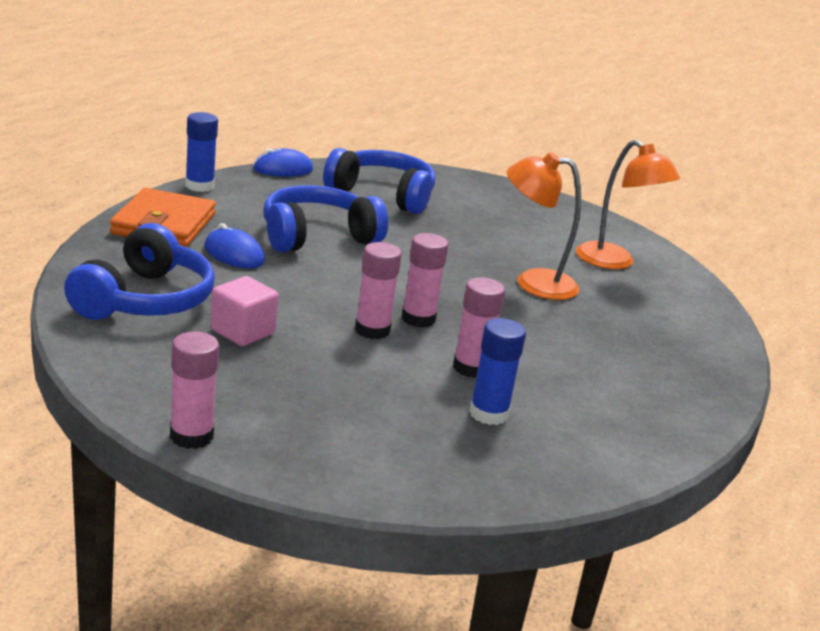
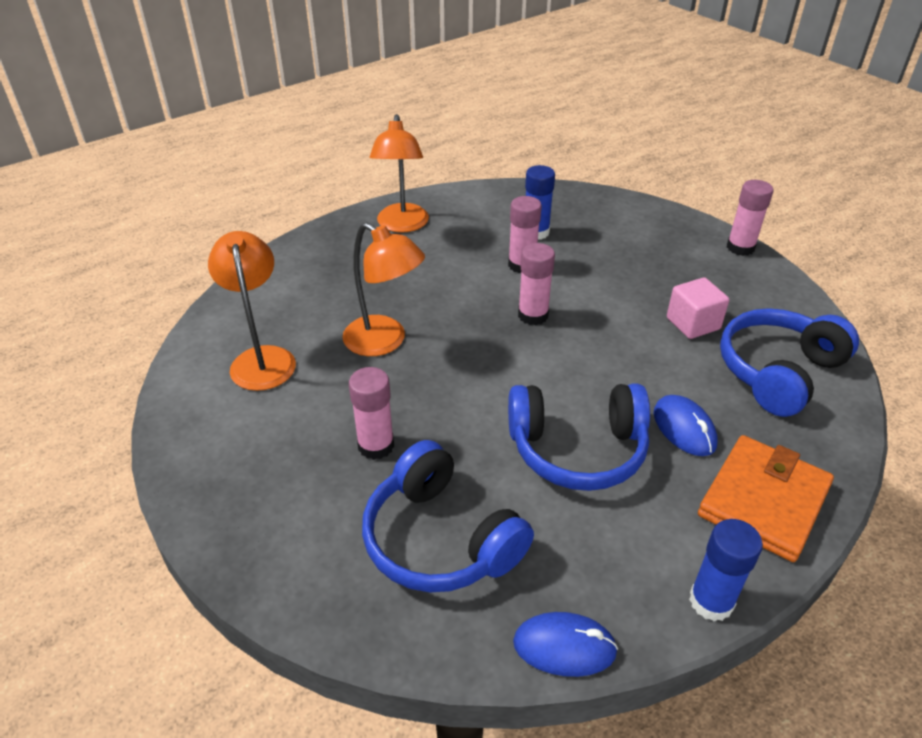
camera: 150 degrees left, 15 degrees up
pink glue stick [355,242,402,339] -> pink glue stick moved to [349,367,394,460]
none -> orange lamp [370,114,429,233]

